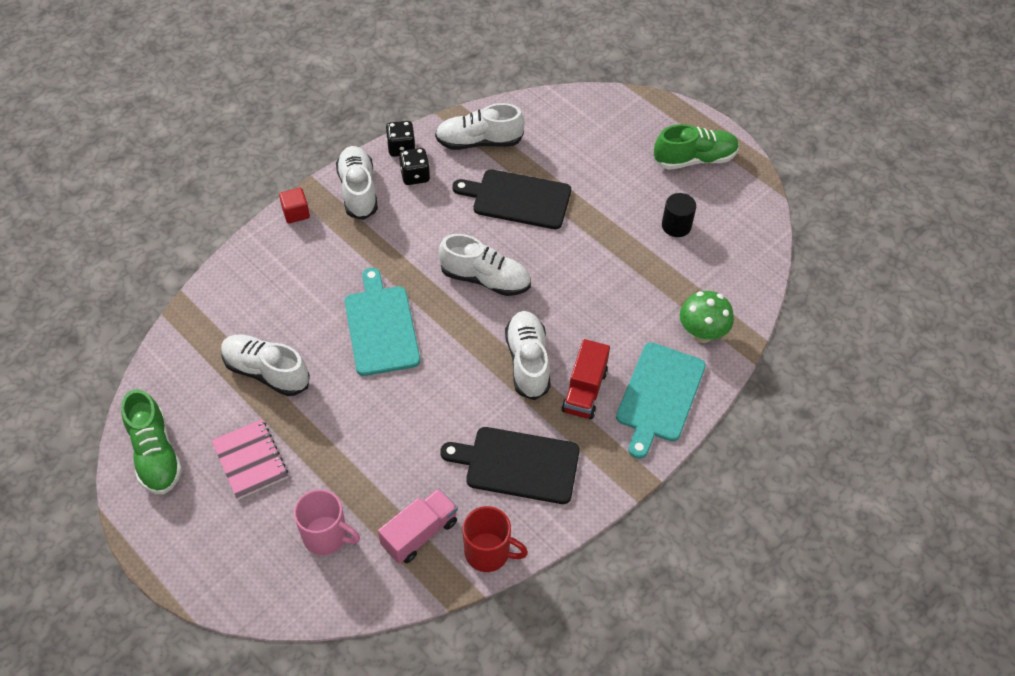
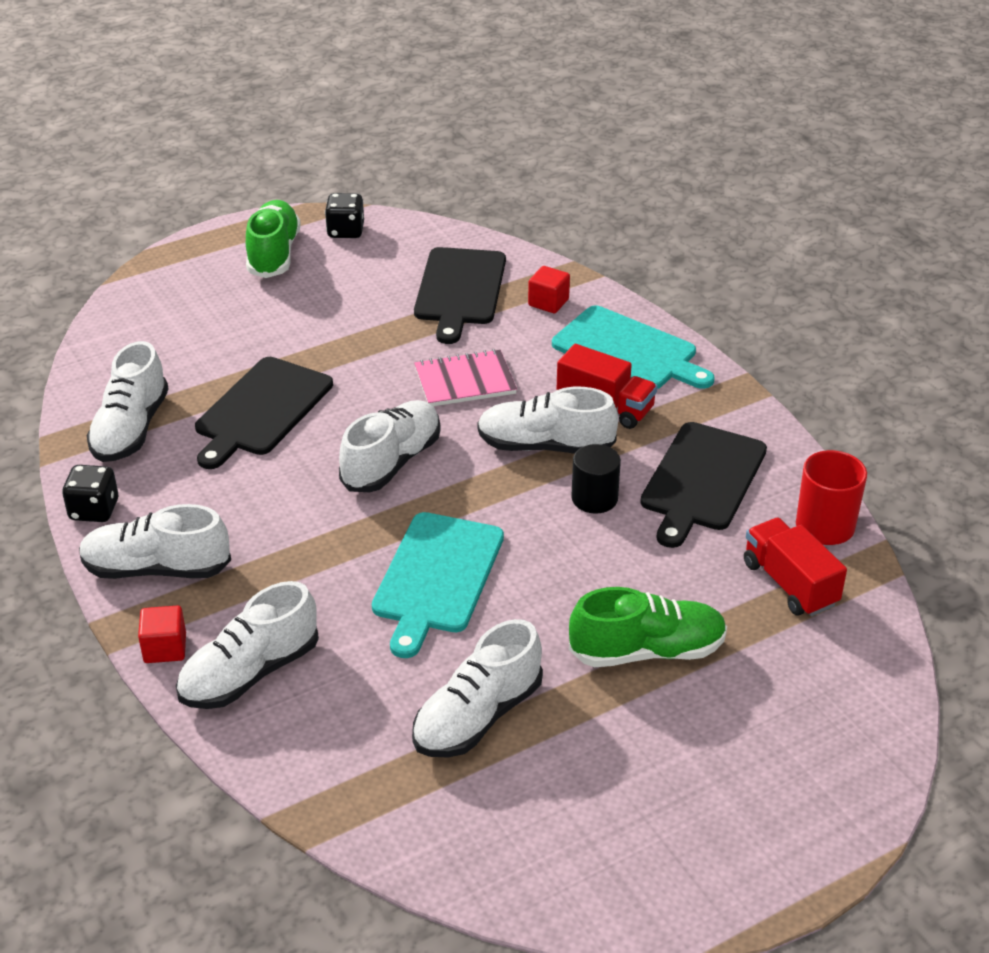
camera: 75 degrees left, 15 degrees down
green shoe [121,389,182,495] -> green shoe moved to [569,587,727,667]
pink notebook [211,419,288,500] -> pink notebook moved to [414,349,517,406]
pink mug [294,489,360,555] -> none
turquoise cutting board [345,268,420,376] -> turquoise cutting board turned 75 degrees counterclockwise [372,512,504,658]
pink truck [378,488,458,564] -> red truck [744,518,847,616]
black dice [399,148,430,185] -> black dice moved to [325,193,364,238]
black cylinder [662,193,696,237] -> black cylinder moved to [571,444,621,514]
green mushroom [680,291,734,343] -> red cube [528,266,570,313]
none -> white shoe [176,581,319,709]
none -> black cutting board [414,247,506,344]

